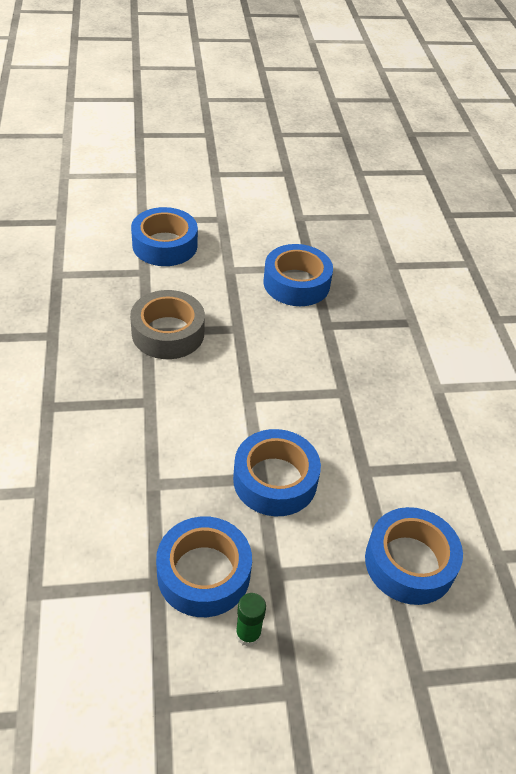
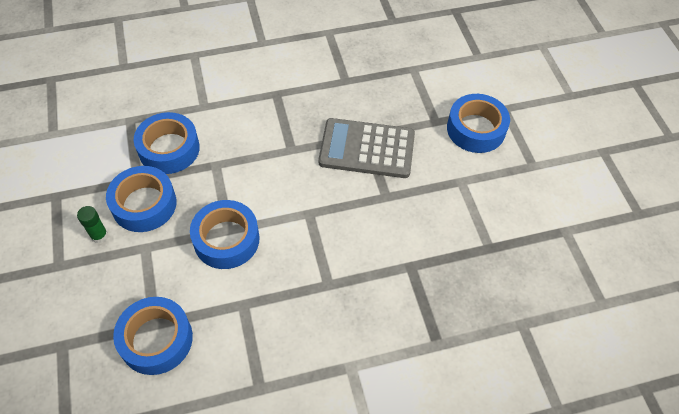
camera: 85 degrees right, 10 degrees up
grey tape [130,290,205,359] -> grey calculator [319,118,415,178]
blue tape [263,244,333,306] -> blue tape moved to [134,112,200,174]

